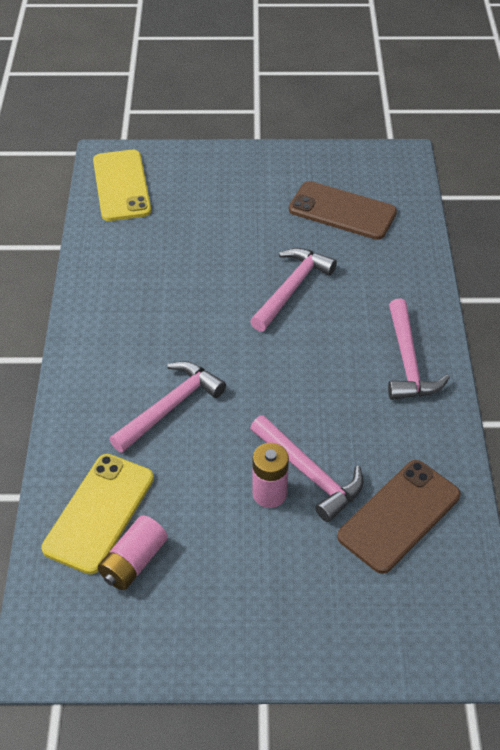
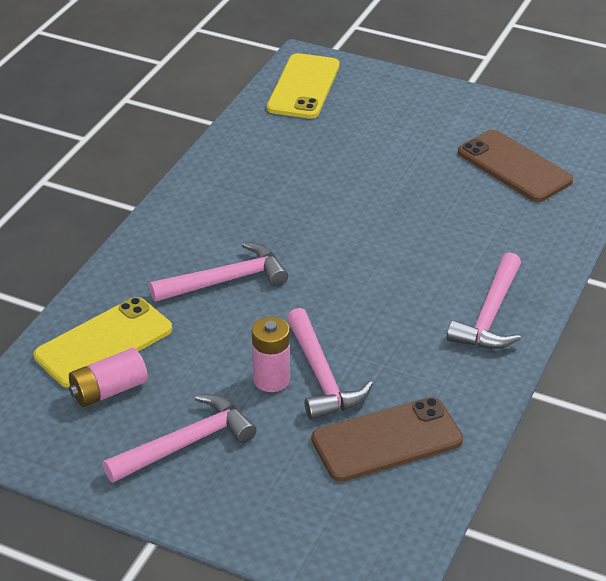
camera: 25 degrees right, 10 degrees down
pink hammer [250,248,337,332] -> pink hammer moved to [103,394,256,483]

